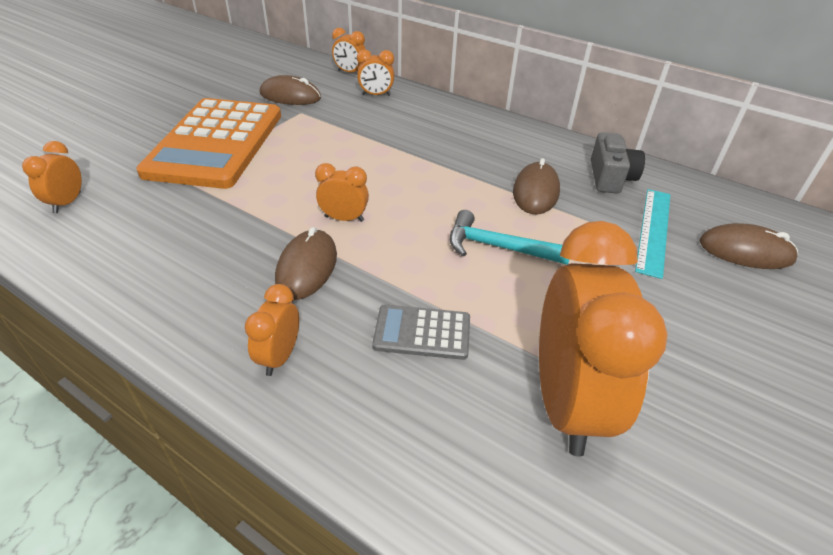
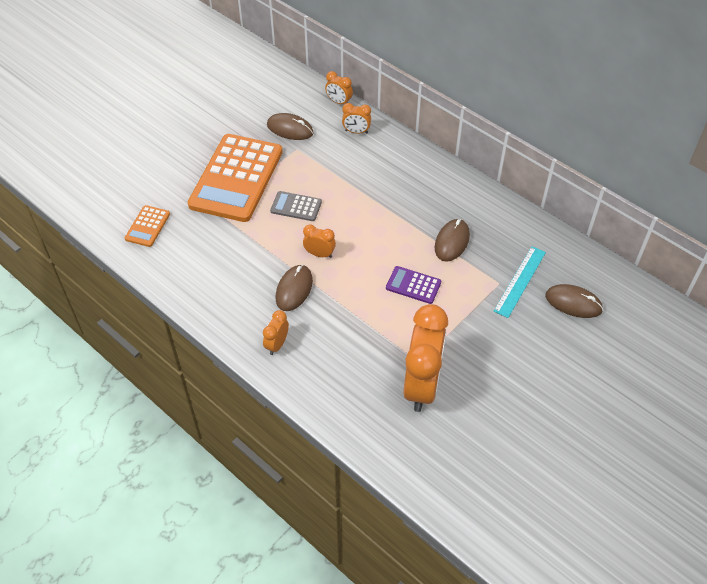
camera: 10 degrees right, 10 degrees up
orange clock [22,141,82,213] -> orange calculator [125,205,170,247]
grey calculator [372,304,470,360] -> grey calculator moved to [270,191,322,221]
turquoise hammer [450,210,569,265] -> purple calculator [386,266,441,304]
grey camera [591,132,645,194] -> none

